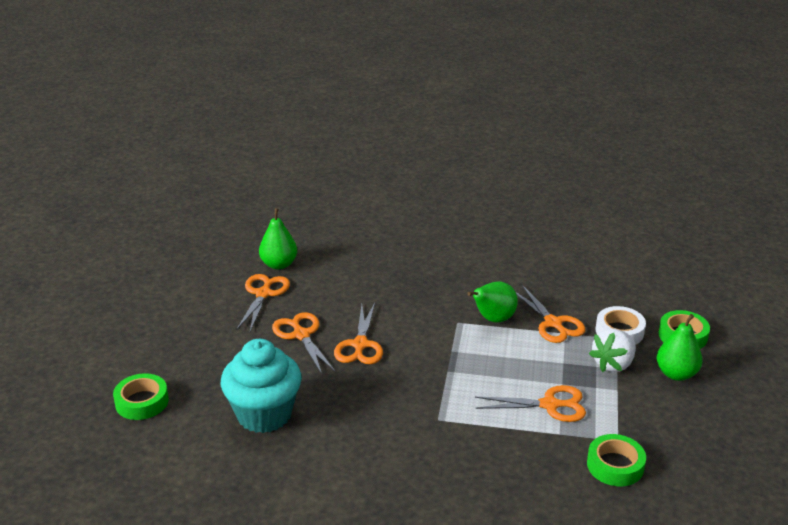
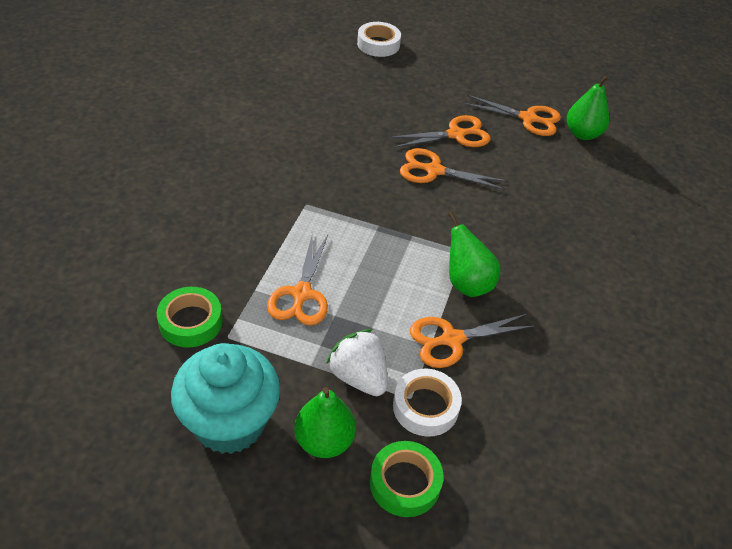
camera: 95 degrees right, 15 degrees up
green tape [113,373,169,420] -> white tape [357,22,401,57]
turquoise cupcake [221,339,302,433] -> turquoise cupcake moved to [171,343,280,454]

